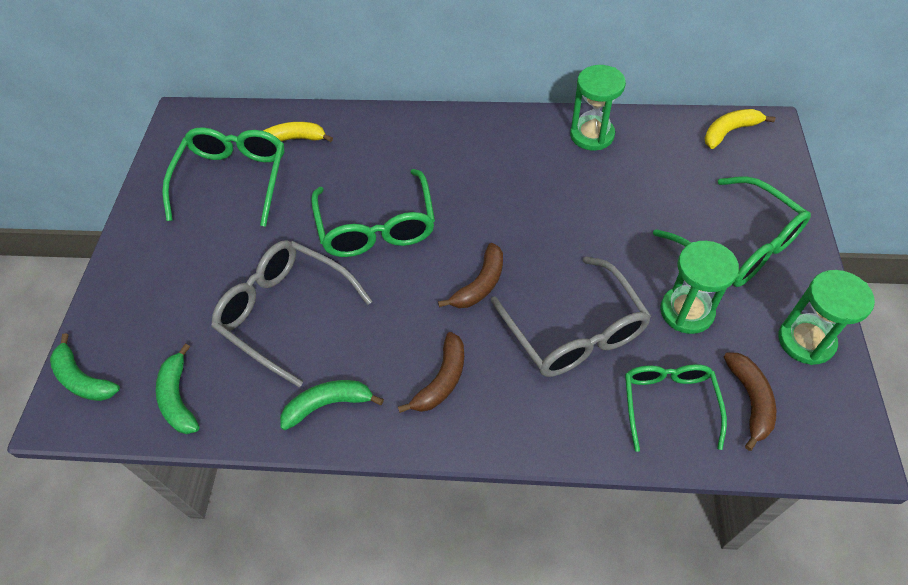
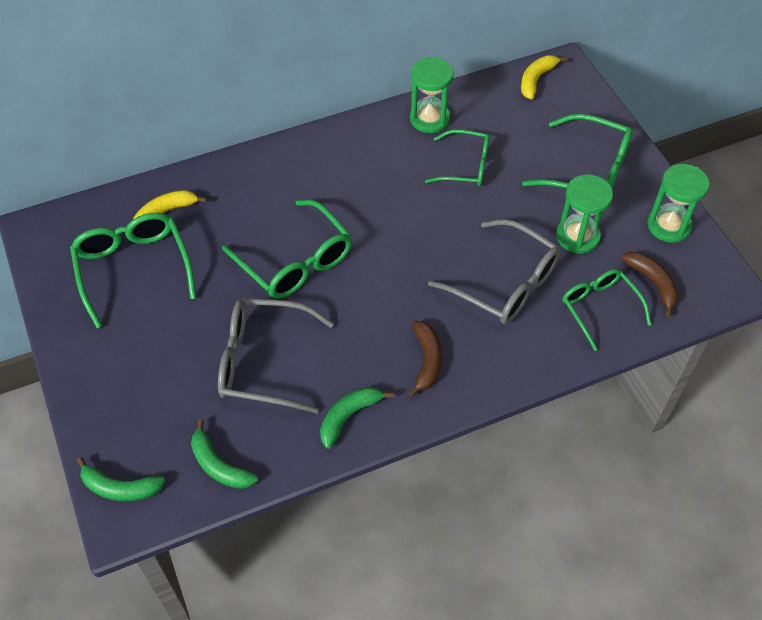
camera: 30 degrees left, 0 degrees up
brown banana [438,243,503,308] -> none
none -> green glasses [425,129,490,187]

